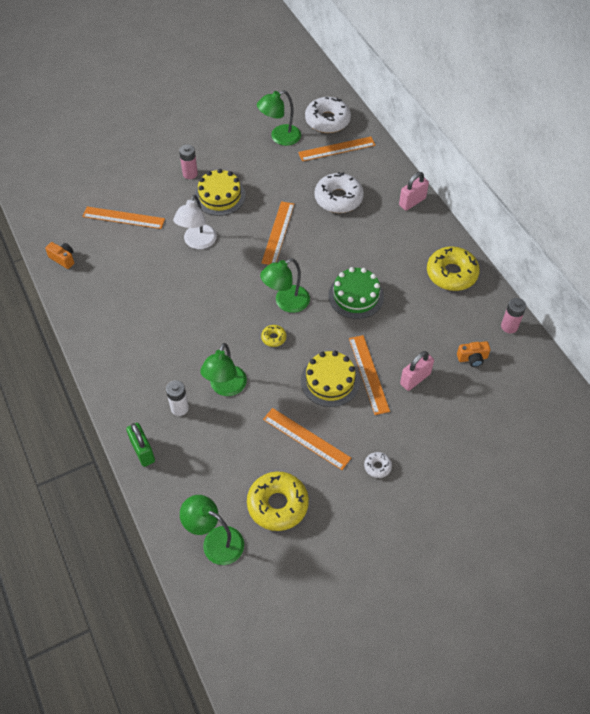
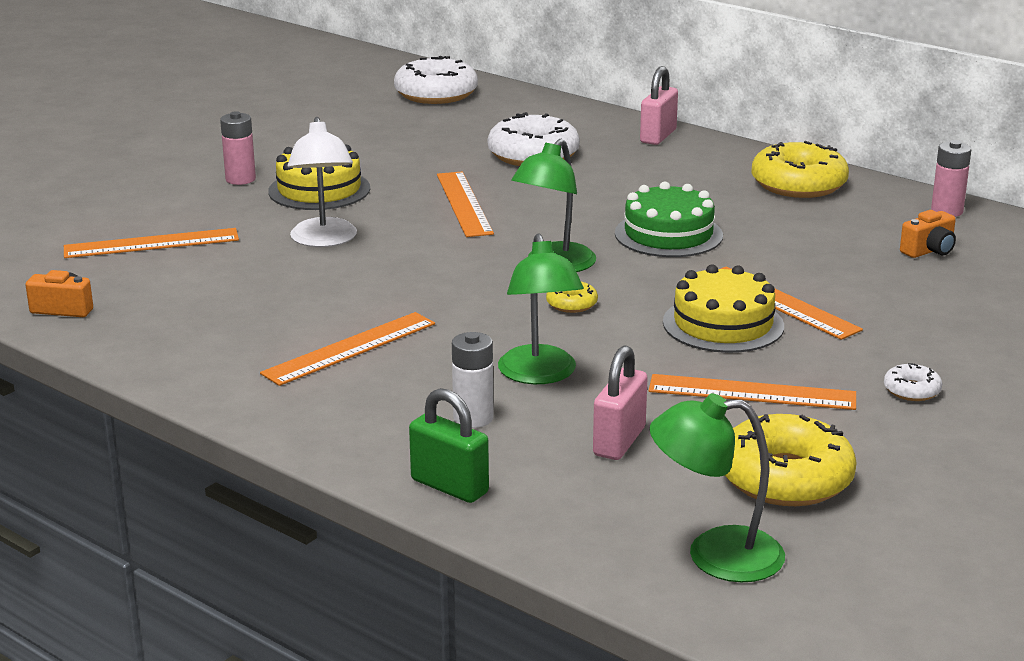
camera: 25 degrees left, 30 degrees down
green lamp [257,90,301,146] -> none
orange ruler [298,137,375,161] -> orange ruler moved to [260,312,435,386]
pink padlock [400,351,434,391] -> pink padlock moved to [593,345,648,460]

